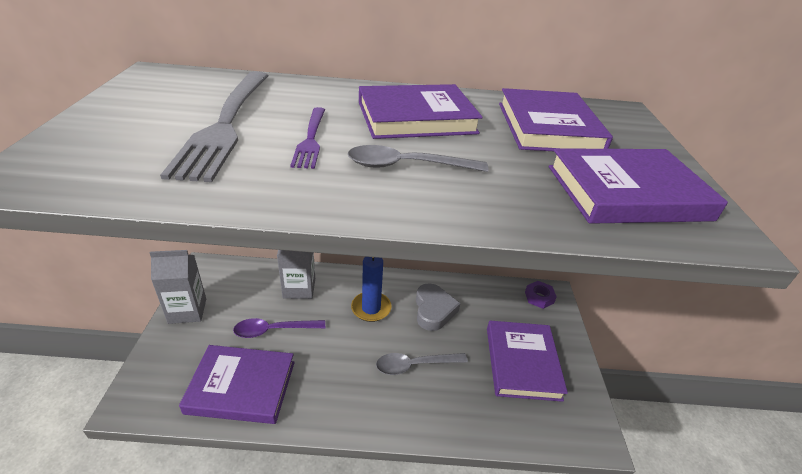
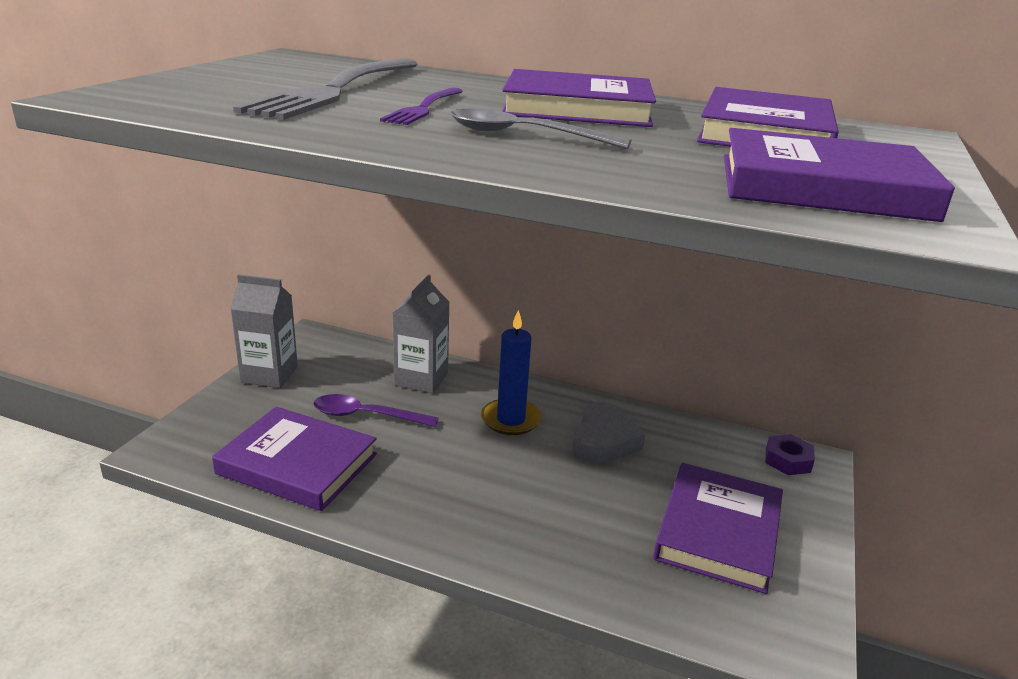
camera: 20 degrees right, 10 degrees down
grey spoon [376,353,468,375] -> none

